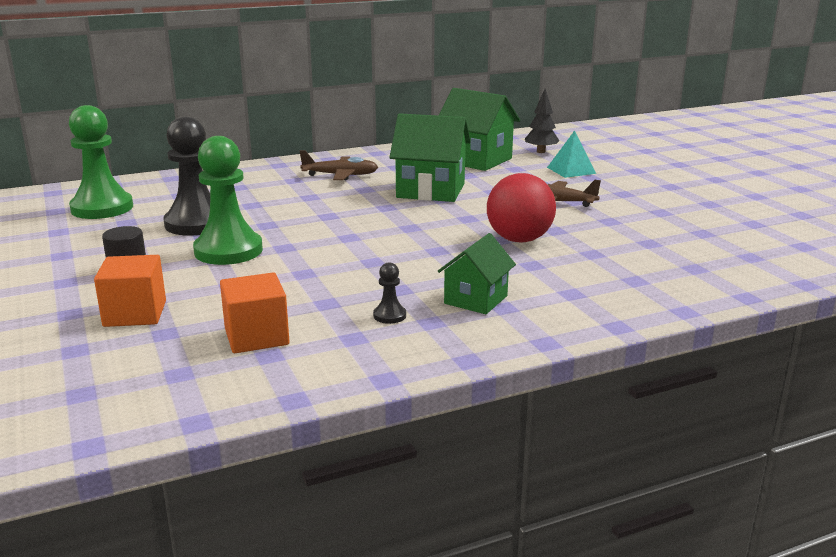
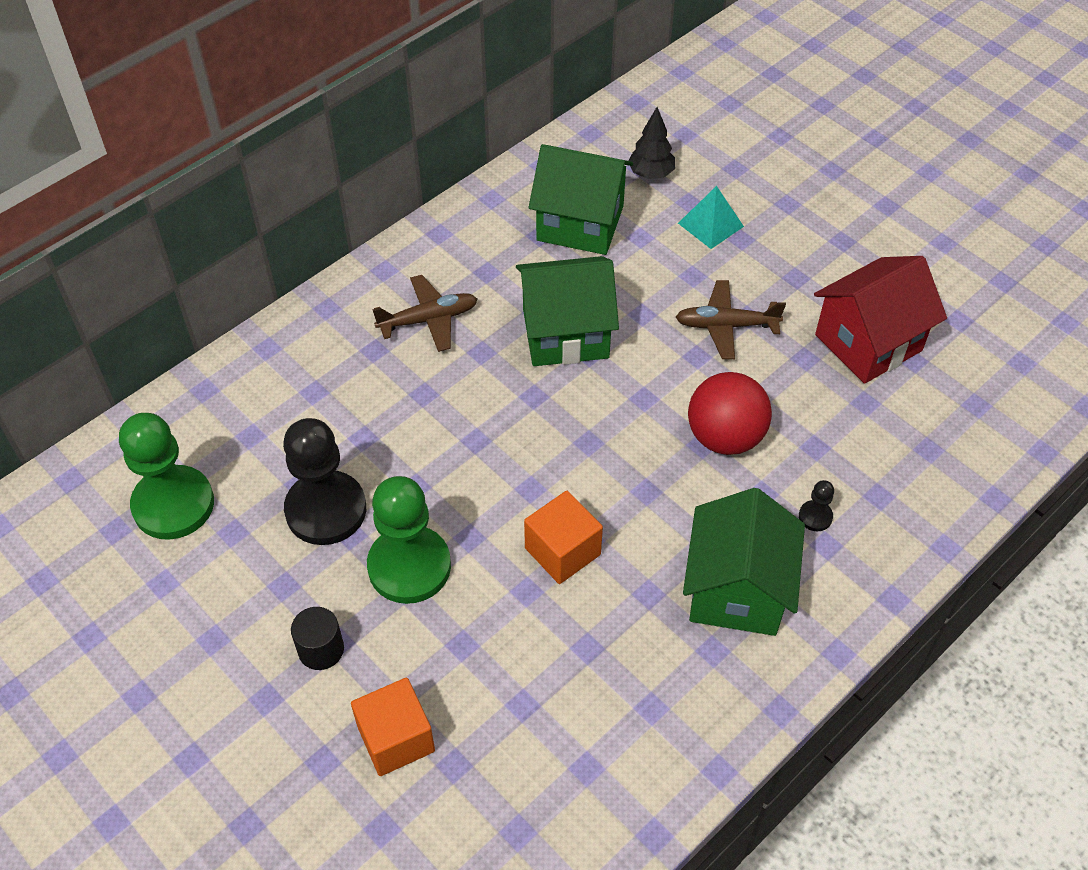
camera: 20 degrees left, 30 degrees up
orange cube [220,272,289,353] -> orange cube moved to [524,491,603,584]
black pawn [373,262,406,324] -> black pawn moved to [799,480,834,531]
green house [437,233,516,314] -> green house [683,488,805,636], size x1.66
none -> red house [814,256,947,384]

